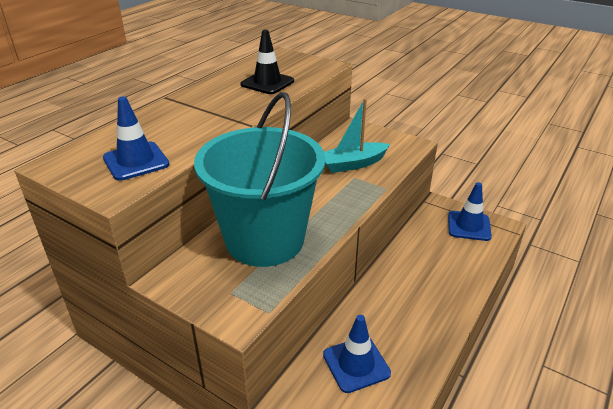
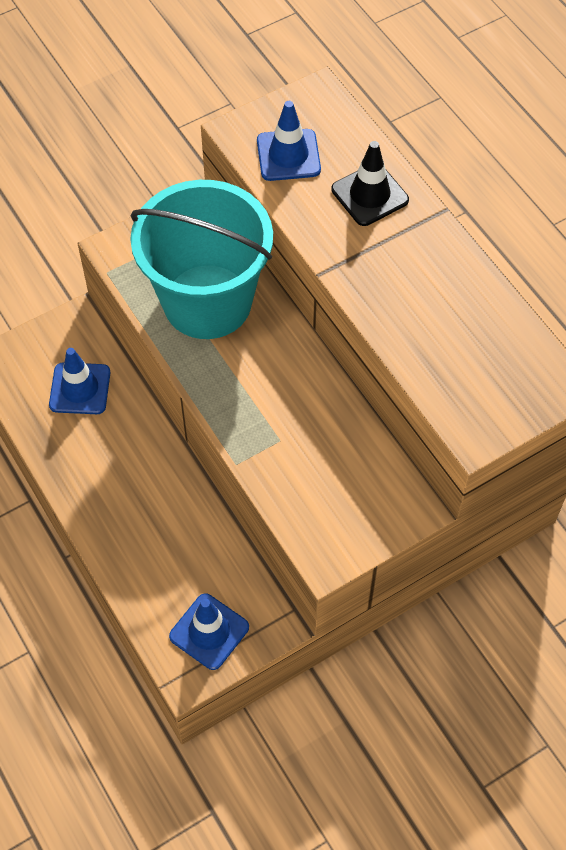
camera: 115 degrees right, 25 degrees up
black traffic cone [240,30,294,94] -> black traffic cone moved to [331,141,409,226]
turquoise boat [324,98,390,173] -> none

